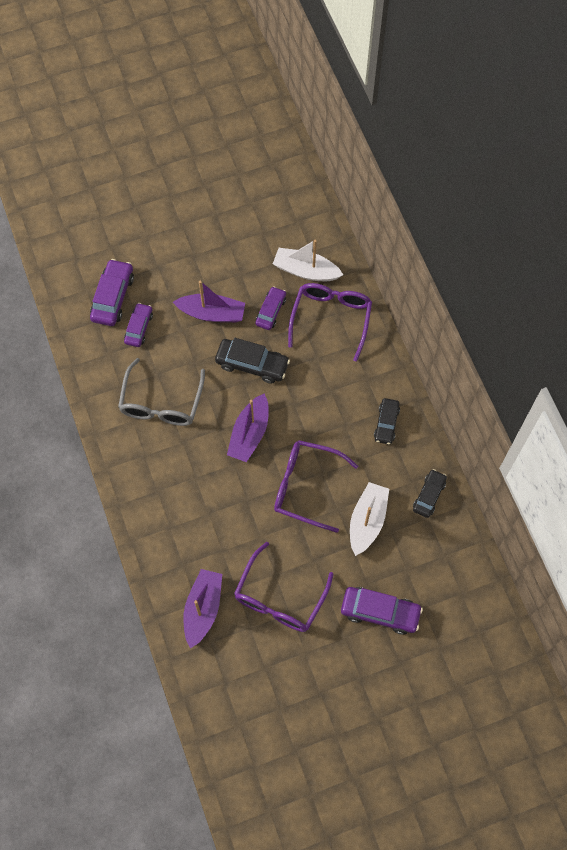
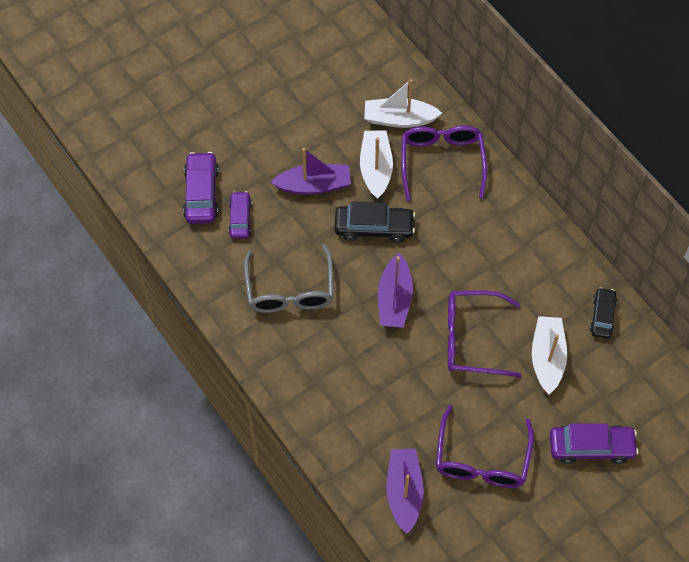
camera: 15 degrees left, 5 degrees down
purple car [255,286,286,330] -> white boat [360,130,393,199]
black car [374,398,400,445] -> none

